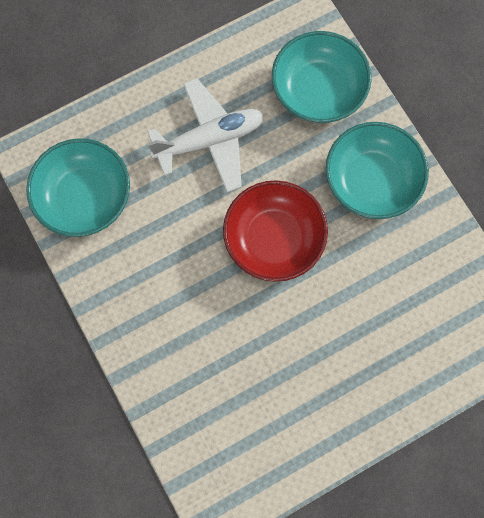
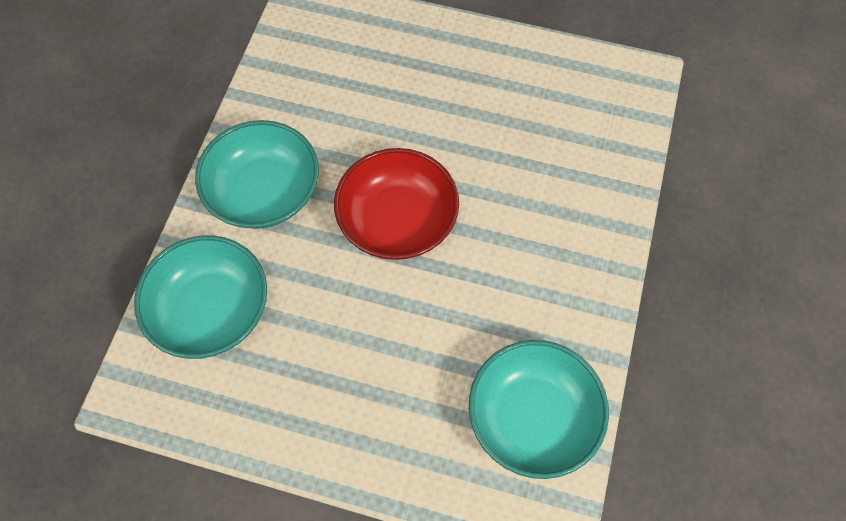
camera: 135 degrees left, 10 degrees down
white plane [147,78,264,192] -> none

